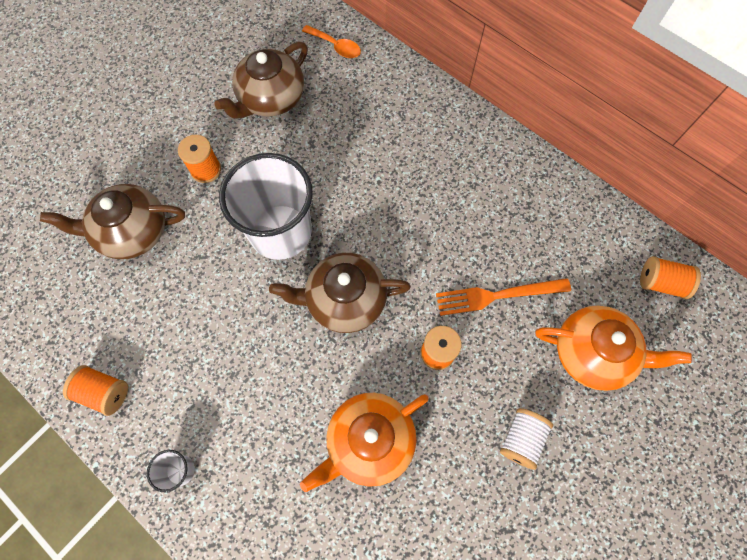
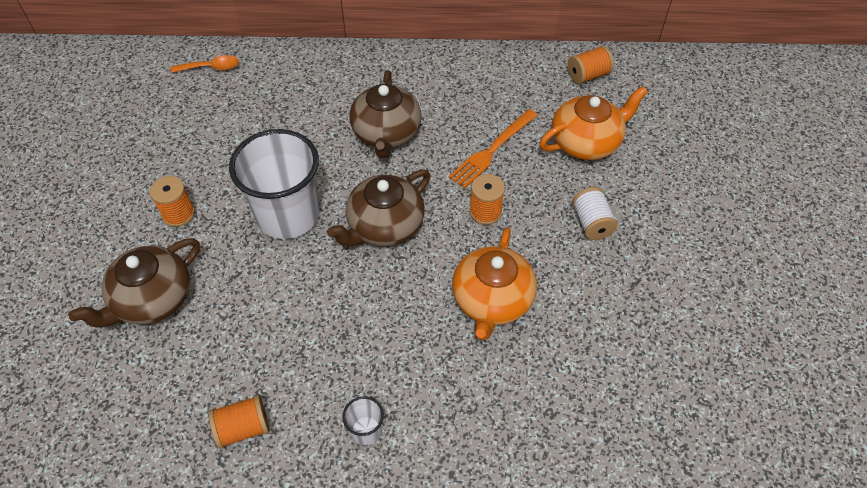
camera: 40 degrees left, 15 degrees down
brown teapot [214,42,308,119] -> brown teapot moved to [349,70,422,158]

